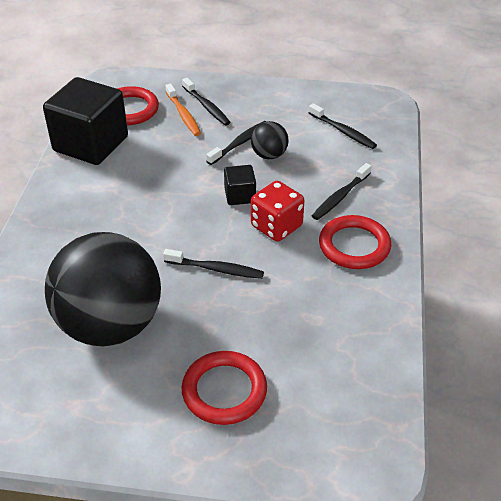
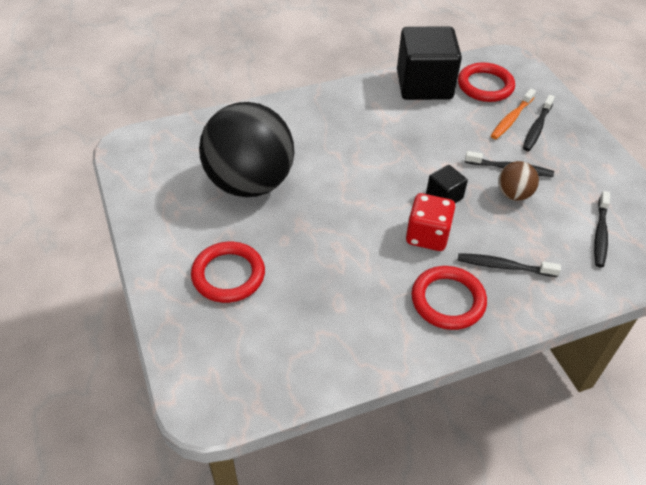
camera: 60 degrees right, 5 degrees up
black toothbrush [163,249,264,279] -> none
black ball [251,121,289,159] -> brown ball [498,161,539,201]

